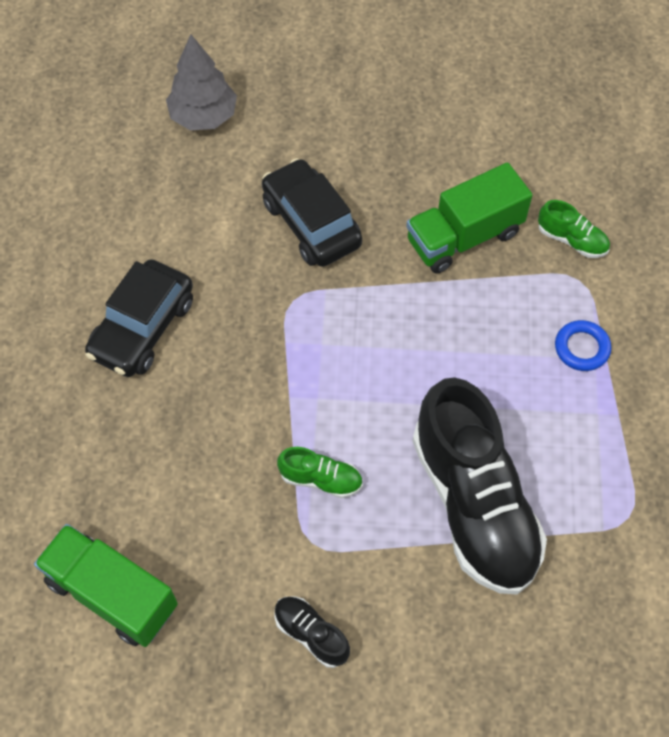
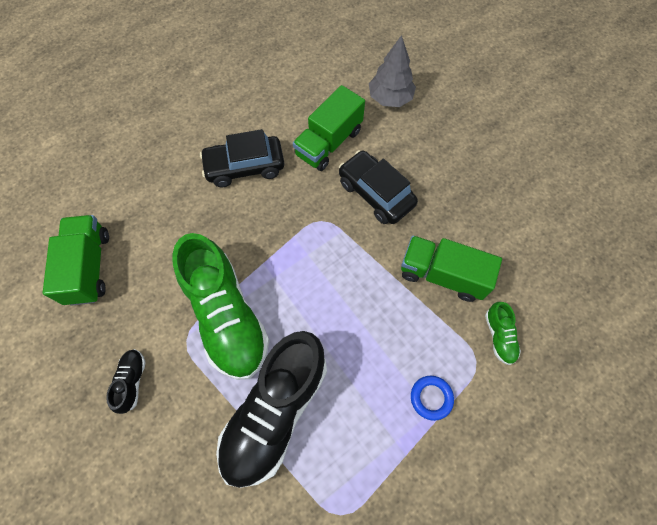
camera: 50 degrees right, 5 degrees up
black car [262,158,362,267] -> black car turned 60 degrees counterclockwise [339,150,418,224]
green shoe [277,447,363,498] -> green shoe [172,233,270,380], size x2.40
none -> green truck [293,85,365,171]

